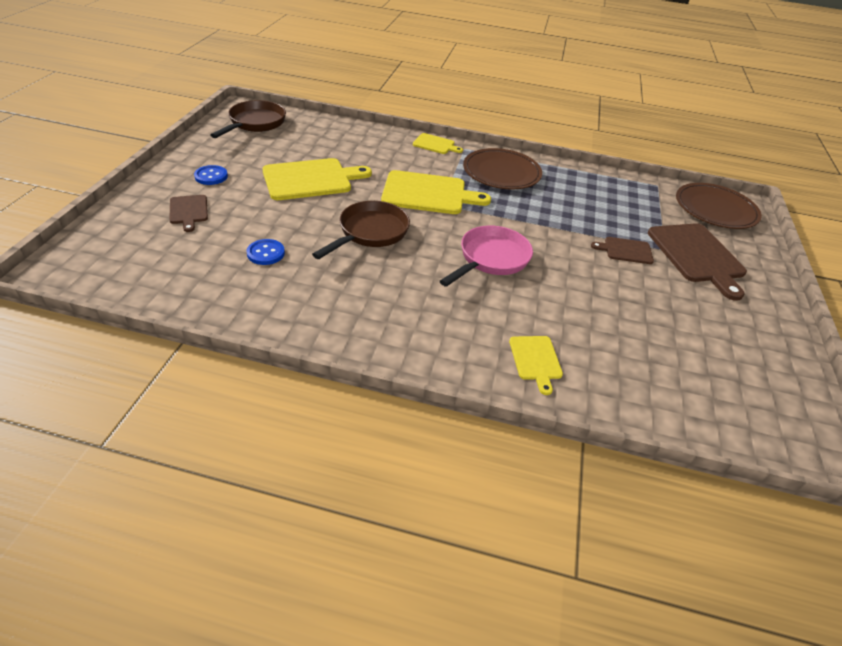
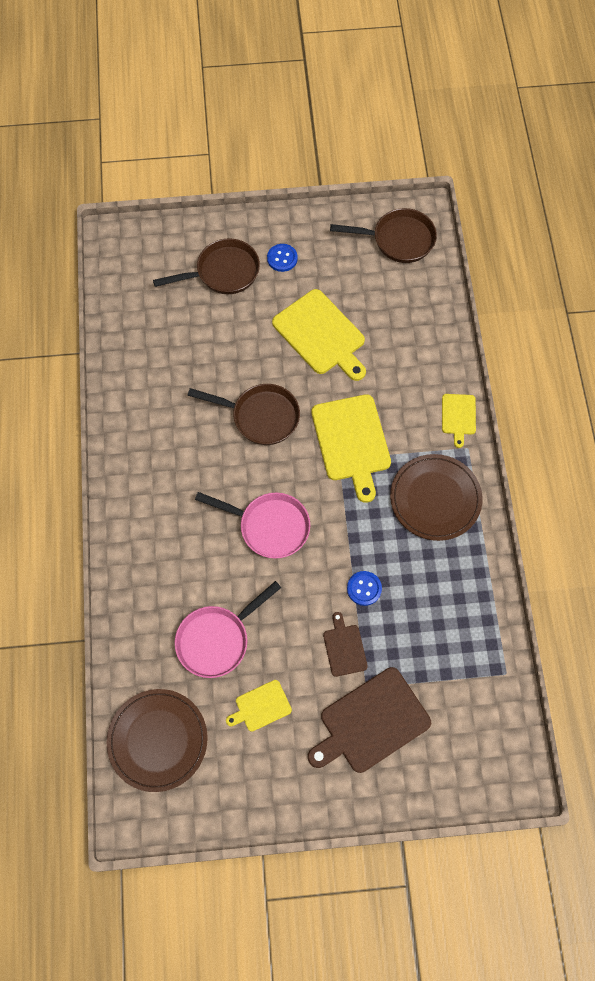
camera: 75 degrees right, 25 degrees up
brown cutting board [169,195,208,232] -> brown pan [153,238,260,294]
blue button [247,239,285,265] -> blue button moved to [347,571,382,606]
yellow cutting board [509,336,563,395] -> yellow cutting board moved to [226,680,292,732]
brown plate [676,183,762,229] -> brown plate moved to [107,689,208,792]
none -> pink pan [175,581,281,678]

